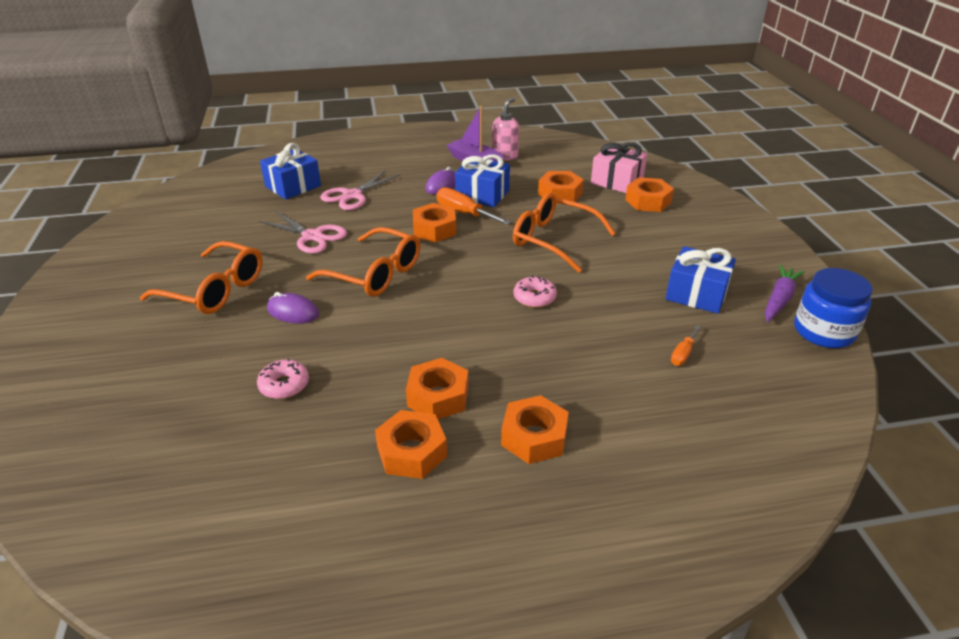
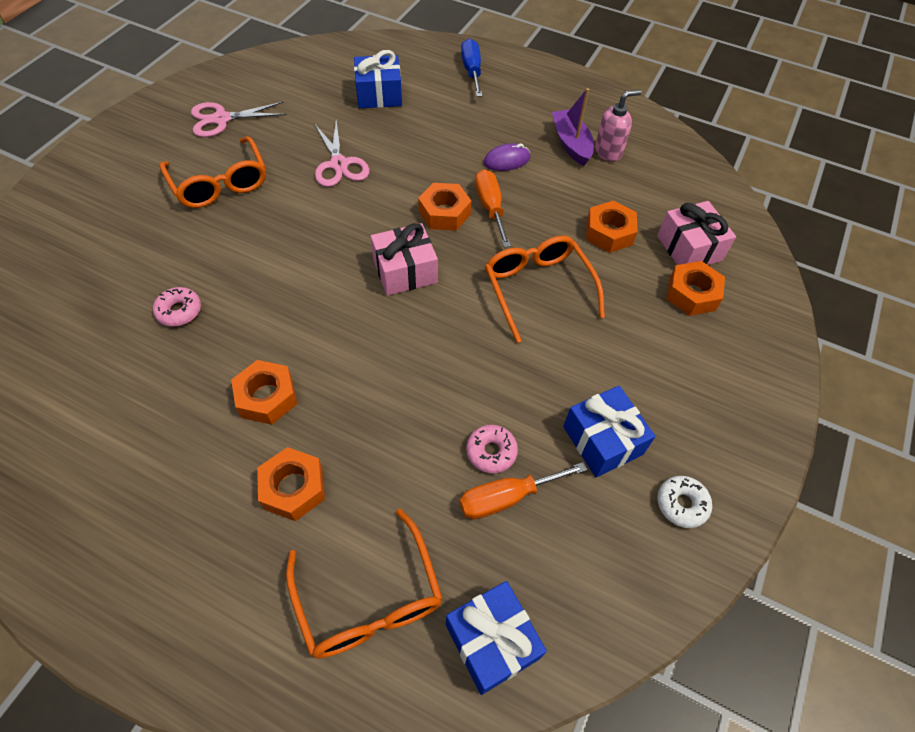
camera: 35 degrees right, 20 degrees up
purple mouse [267,292,319,324] -> none
orange glasses [306,227,421,297] -> orange glasses moved to [286,508,443,659]
pink scissors [320,170,400,210] -> pink scissors moved to [191,101,287,137]
orange nut [375,410,447,479] -> none
blue gift [455,154,510,207] -> blue gift moved to [446,581,547,695]
pink donut [514,276,557,308] -> pink donut moved to [466,425,518,474]
orange screwdriver [671,325,701,366] -> orange screwdriver [459,462,587,519], size x1.76
purple carrot [765,265,805,322] -> white donut [657,476,712,528]
blue jar [794,268,873,348] -> none
none -> pink gift [371,223,438,296]
none -> blue screwdriver [461,39,482,97]

